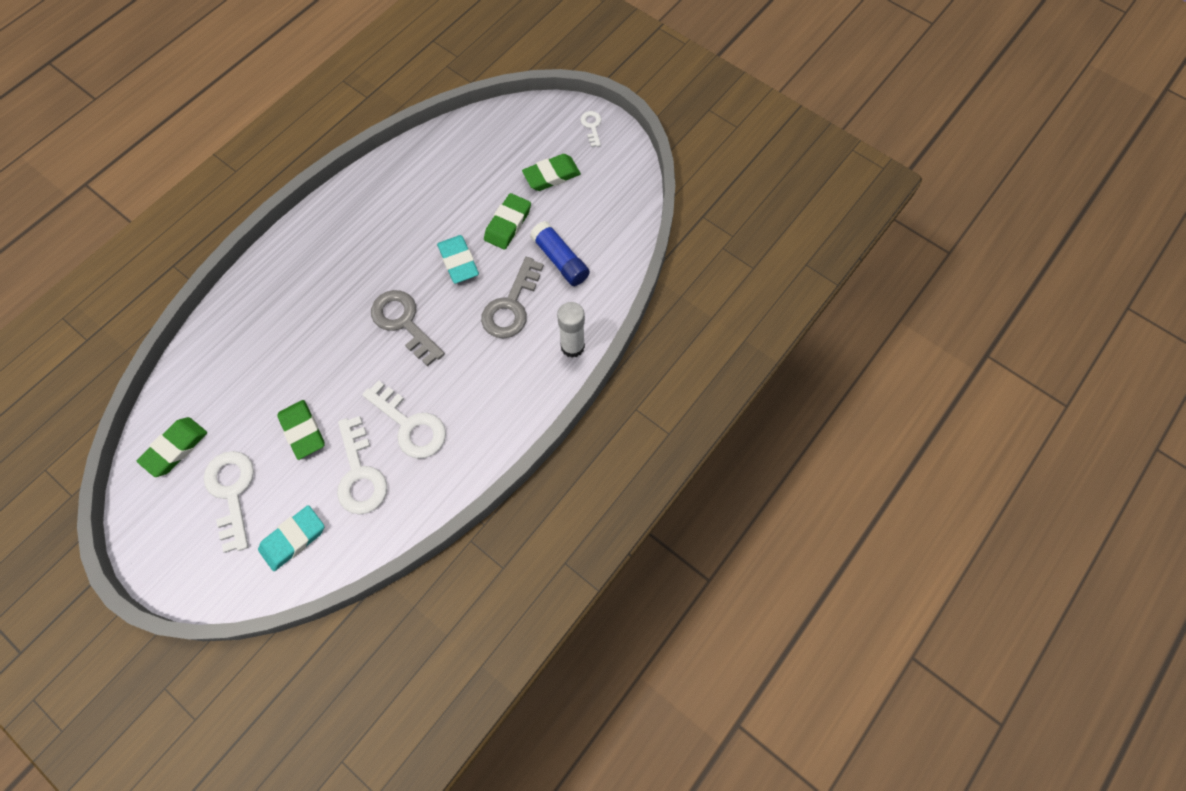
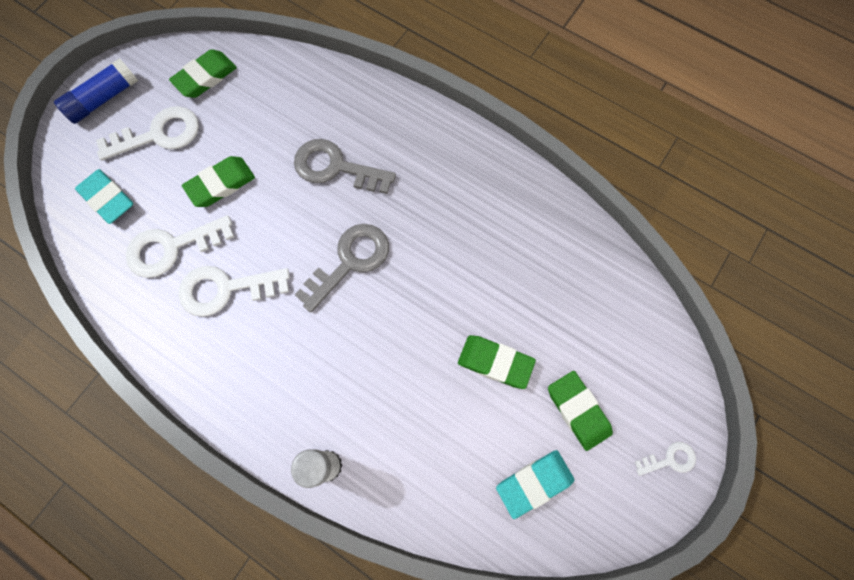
camera: 85 degrees right, 5 degrees up
green eraser [137,417,207,477] -> green eraser turned 75 degrees counterclockwise [169,49,237,98]
white key [362,380,446,458] -> white key turned 45 degrees clockwise [178,266,290,317]
turquoise eraser [437,235,479,284] -> turquoise eraser moved to [496,450,574,519]
grey key [481,257,544,338] -> grey key moved to [294,139,396,194]
blue glue stick [530,221,590,286] -> blue glue stick moved to [54,58,138,124]

